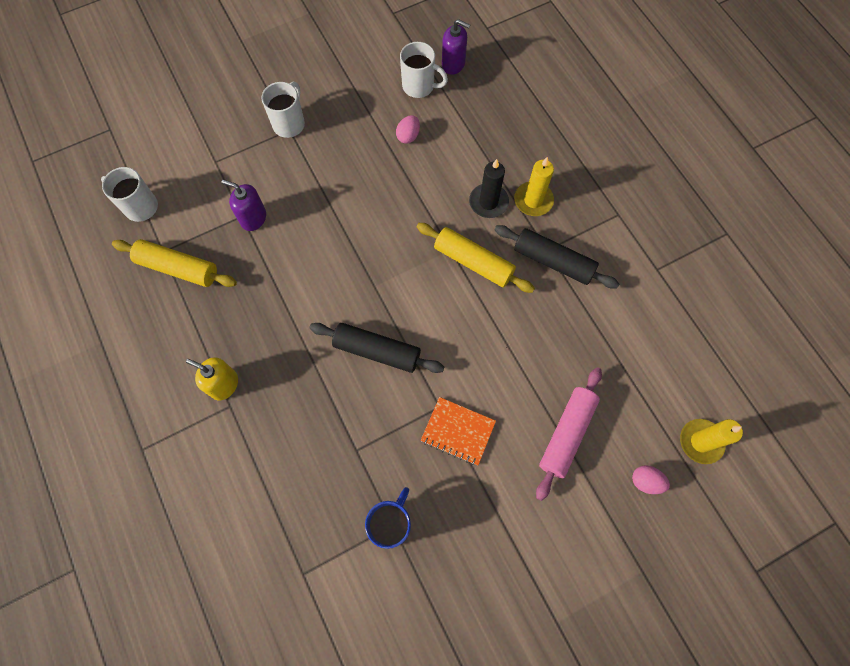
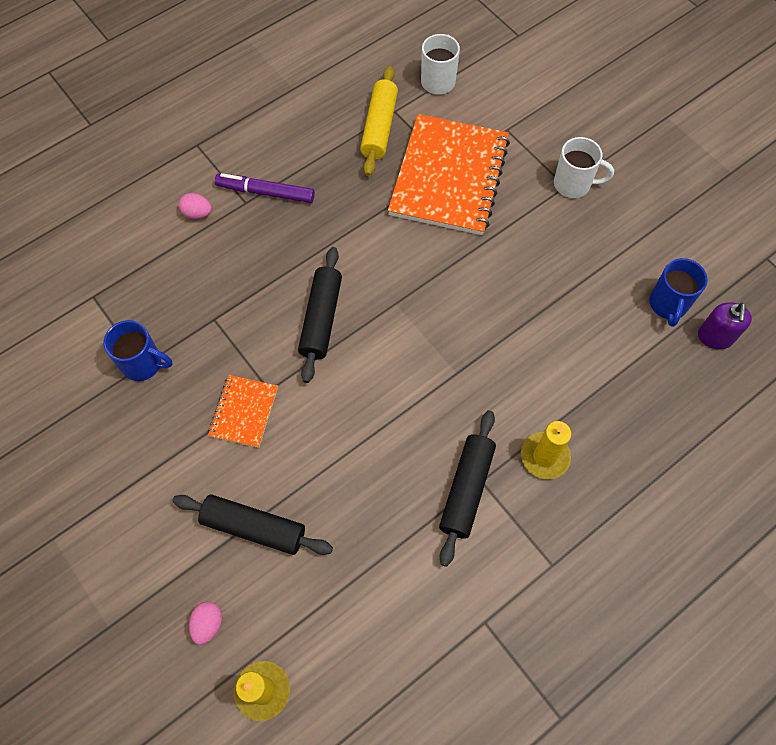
camera: 80 degrees right, 5 degrees down
yellow soap dispenser [186,357,238,400] -> purple marker [215,173,315,203]
purple soap dispenser [222,180,266,231] -> orange notebook [388,114,510,235]
pink egg [396,115,420,144] -> pink egg moved to [179,193,212,219]
white mug [400,42,448,98] -> blue mug [649,258,708,327]
yellow rolling pin [417,223,535,293] -> none
black candle [469,159,509,218] -> none
pink rolling pin [536,367,602,501] -> black rolling pin [172,494,333,555]

